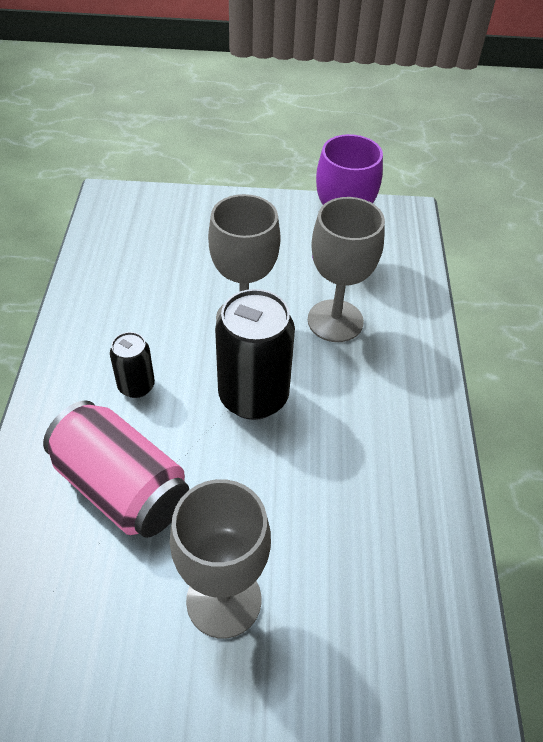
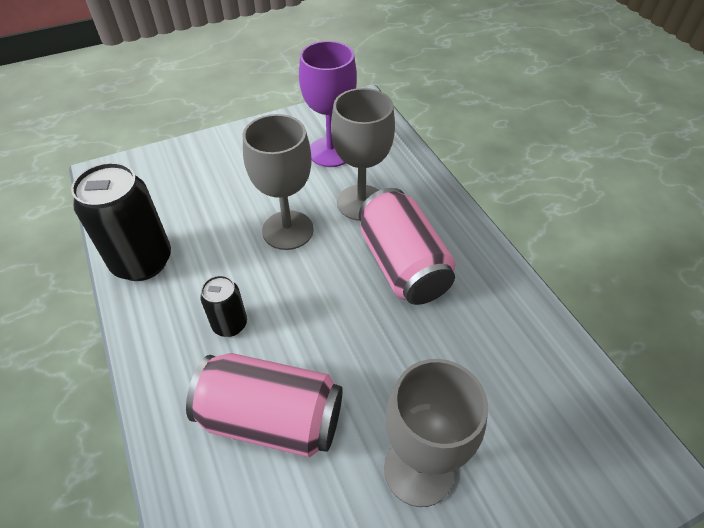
camera: 25 degrees left, 0 degrees up
black can [215,289,295,420] -> black can moved to [71,162,171,281]
none -> pink can [359,188,455,305]

